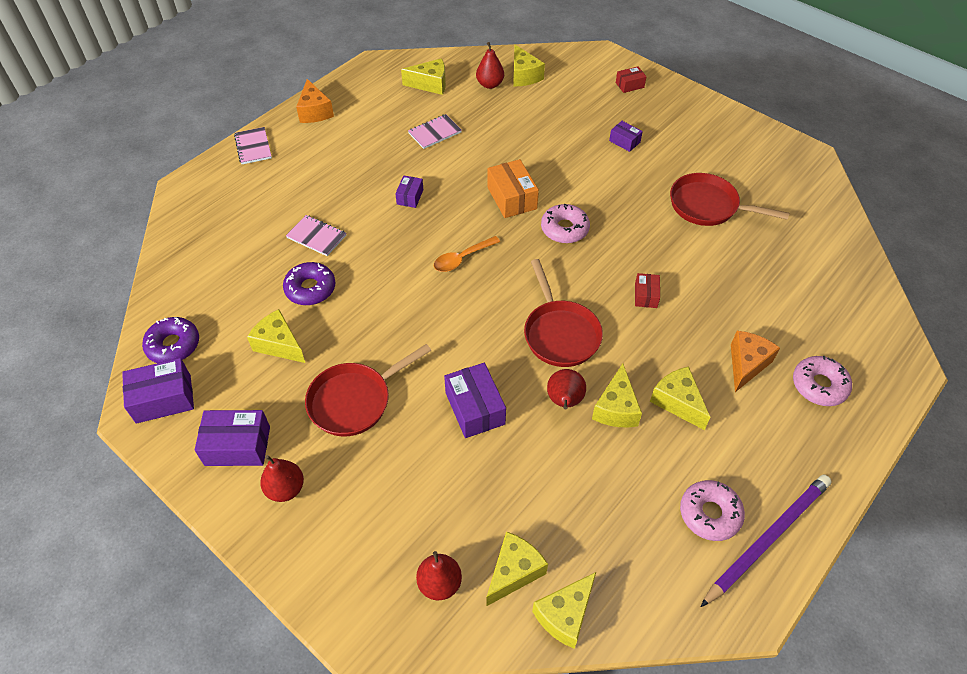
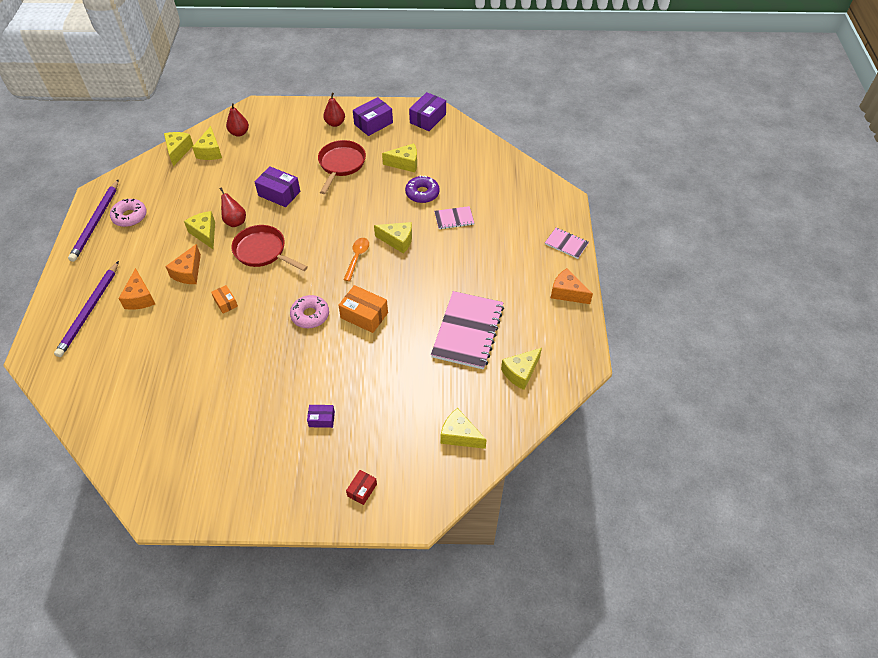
camera: 140 degrees right, 0 degrees up
purple donut [142,317,199,363] -> none
purple box [395,176,423,208] -> none
pink notebook [408,114,462,149] -> pink notebook [431,291,504,370], size x2.02
red pear [476,42,504,89] -> none
red box [635,273,660,308] -> orange box [211,285,238,314]
yellow cheese [650,366,710,430] -> yellow cheese moved to [374,222,412,254]
red pan [670,173,789,226] -> none
pink donut [793,356,852,406] -> purple pencil [54,261,119,357]
none -> orange cheese [165,244,201,284]

